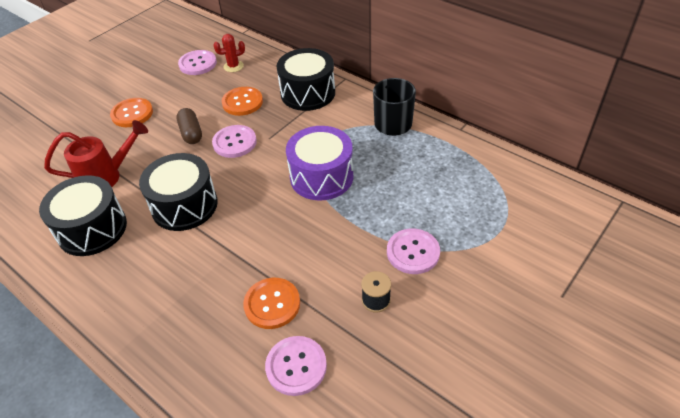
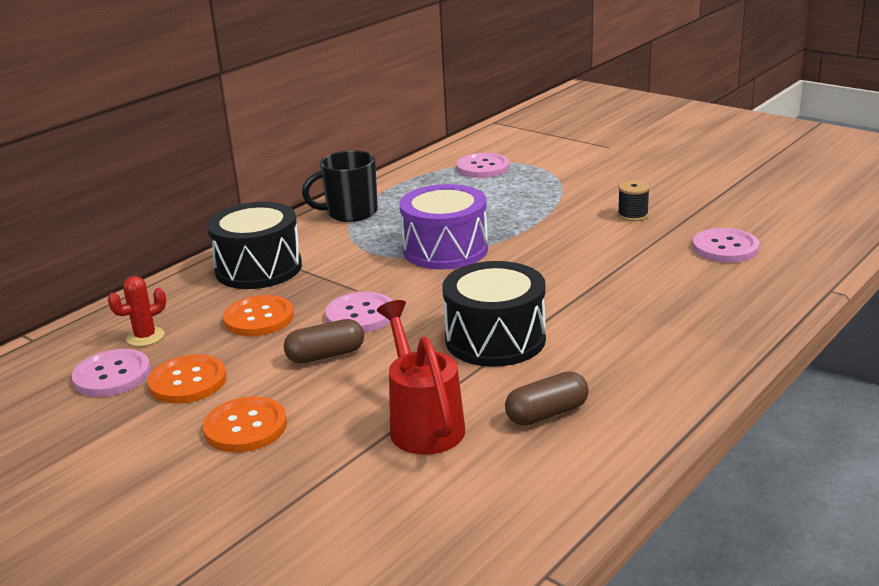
camera: 90 degrees left, 20 degrees down
black drum [39,175,127,256] -> brown capsule [505,371,589,426]
red cactus [214,34,245,72] -> red cactus turned 75 degrees clockwise [108,276,166,346]
orange button [243,278,300,329] -> orange button moved to [147,354,227,404]
pink button [387,228,440,274] -> pink button moved to [456,153,509,178]

